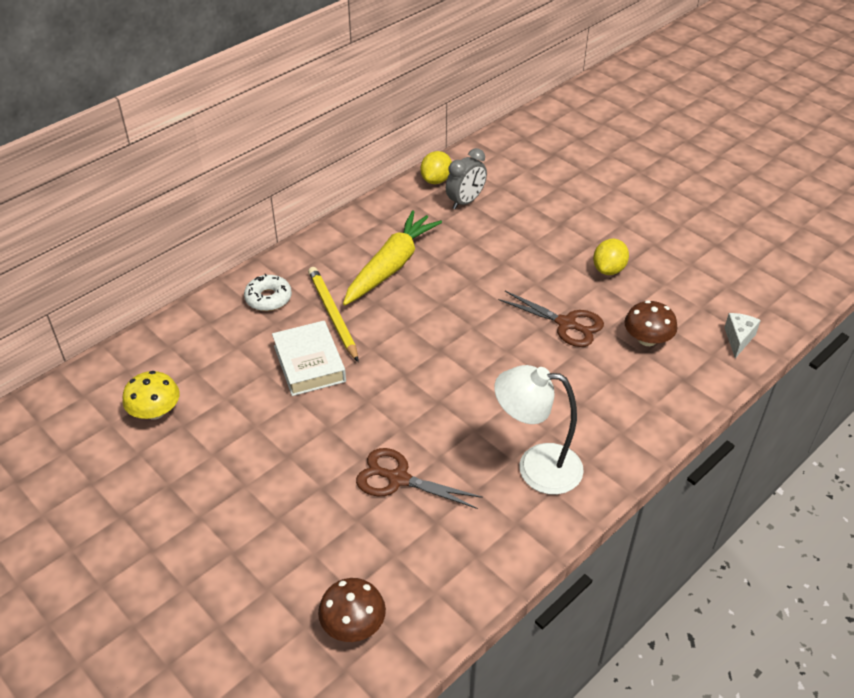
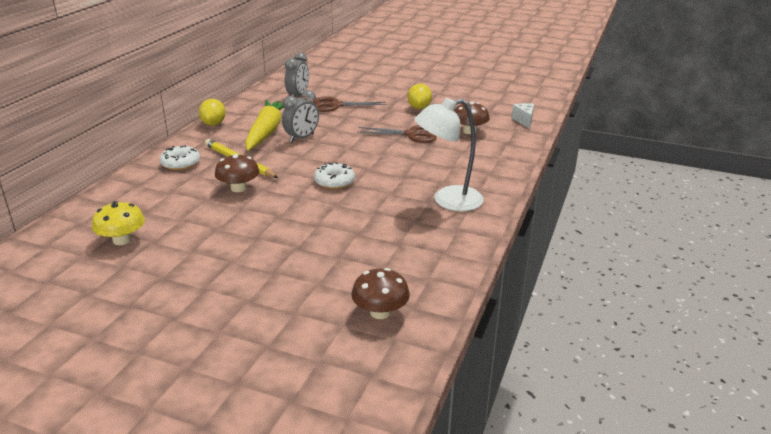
camera: 25 degrees left, 15 degrees down
white book [272,321,346,396] -> brown mushroom [215,154,260,192]
brown scissors [356,448,483,509] -> brown scissors moved to [313,97,386,112]
yellow lemon [420,151,452,184] -> yellow lemon moved to [199,99,226,126]
none -> grey clock [282,90,319,142]
none -> white donut [314,162,355,189]

